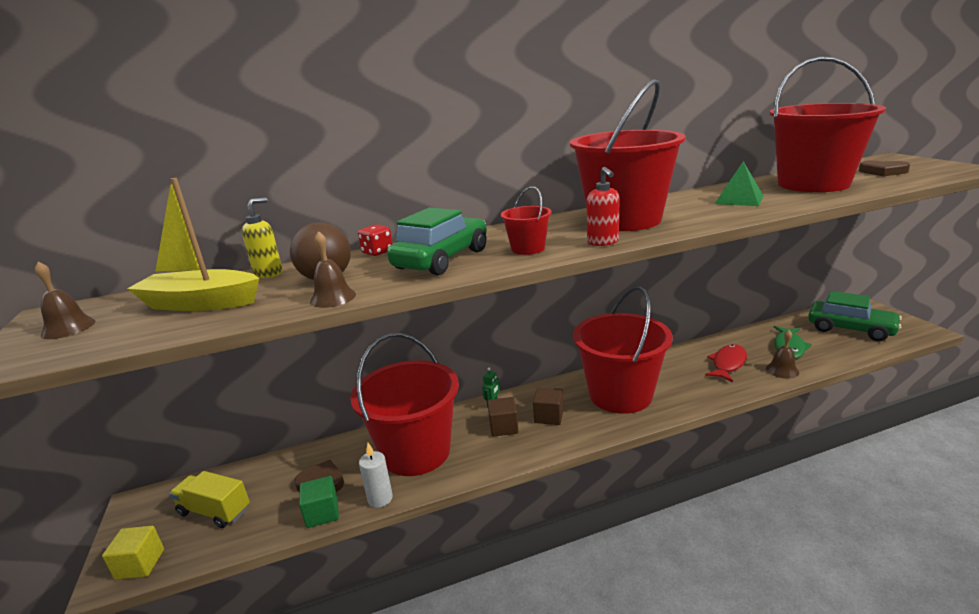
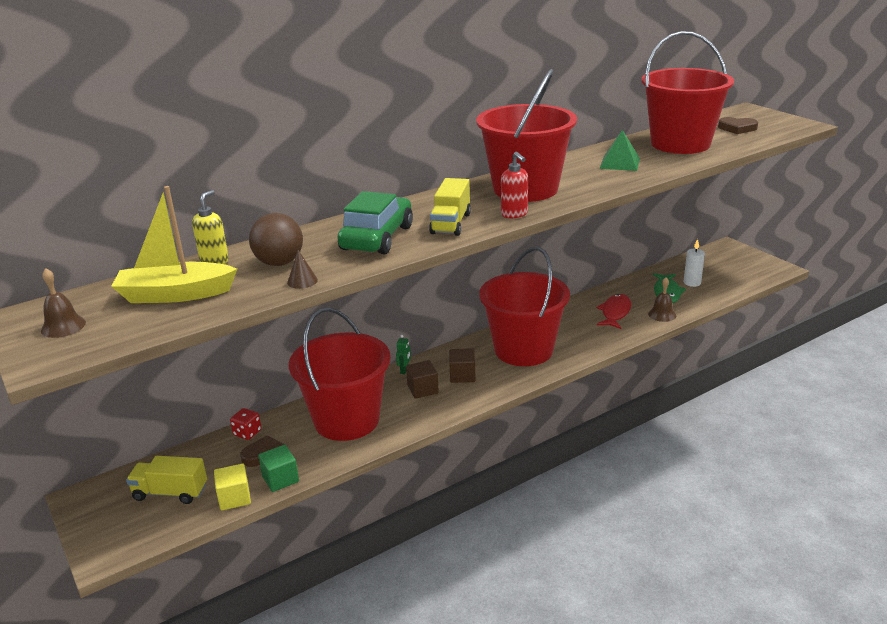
camera: 15 degrees left, 5 degrees up
yellow cube [102,526,164,580] -> yellow cube moved to [214,464,251,510]
brown bell [310,231,356,308] -> brown cone [287,250,318,289]
red dice [358,224,393,256] -> red dice moved to [230,408,261,440]
white candle [359,443,393,508] -> white candle moved to [684,239,705,287]
red bucket [501,186,552,255] -> yellow truck [429,178,471,236]
green car [808,291,902,341] -> none

